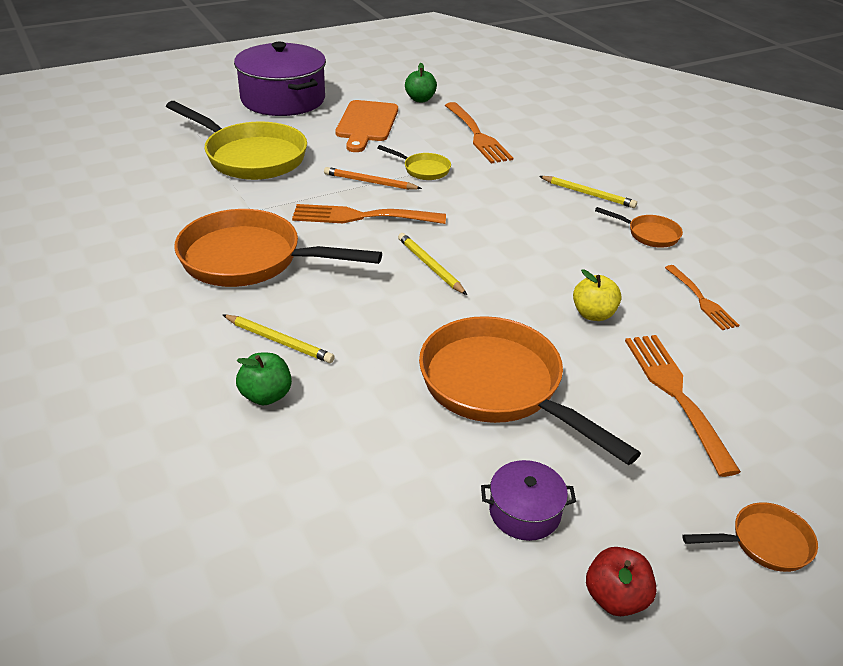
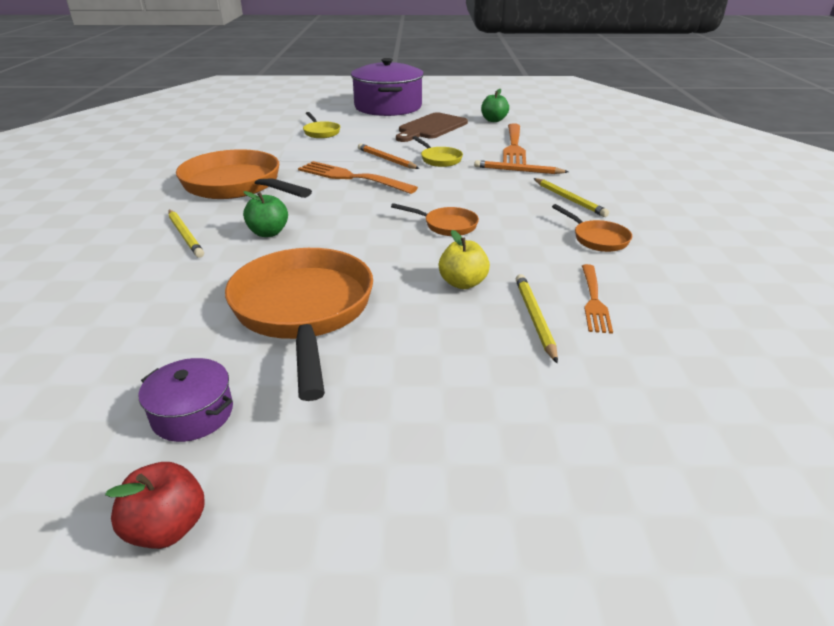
camera: 30 degrees right, 5 degrees down
yellow pan [166,101,307,180] -> yellow pan [303,112,340,138], size x0.46
green apple [236,353,292,405] -> green apple moved to [243,191,288,237]
orange cutting board [336,100,398,152] -> brown cutting board [396,112,468,142]
yellow pencil [398,233,467,295] -> yellow pencil moved to [516,274,558,363]
orange fork [625,335,741,477] -> none
orange pan [682,502,818,572] -> orange pan moved to [391,203,479,236]
none -> orange pencil [474,160,569,174]

